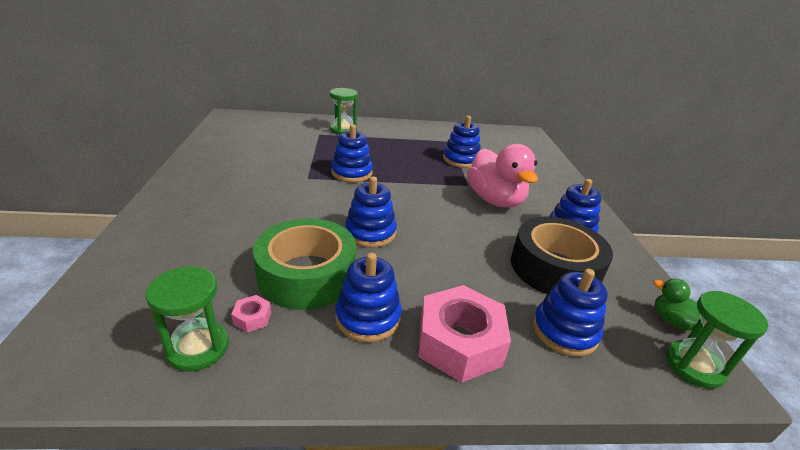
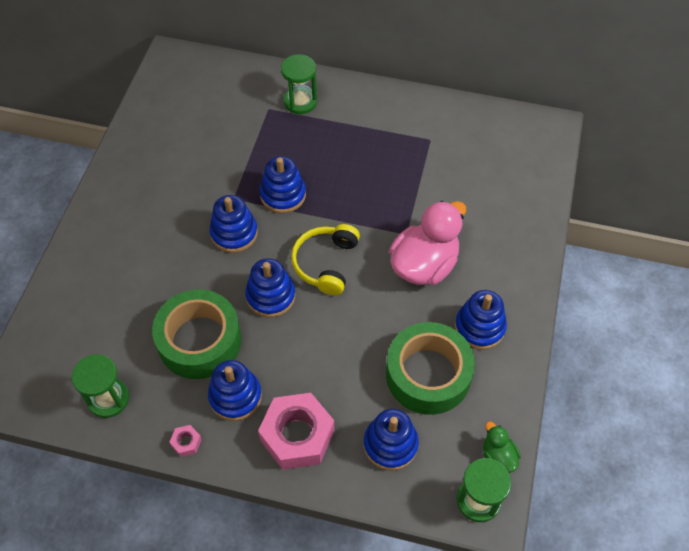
camera: 20 degrees right, 25 degrees up
pink nut [231,295,271,333] -> pink nut moved to [170,425,202,457]
blue stacking toy [443,116,481,168] -> blue stacking toy moved to [209,195,258,253]
pink duck [467,144,538,207] -> pink duck turned 135 degrees counterclockwise [389,201,466,285]
black tape [511,216,613,294] -> green tape [386,322,475,415]
none -> yellow headphones [291,224,360,295]

